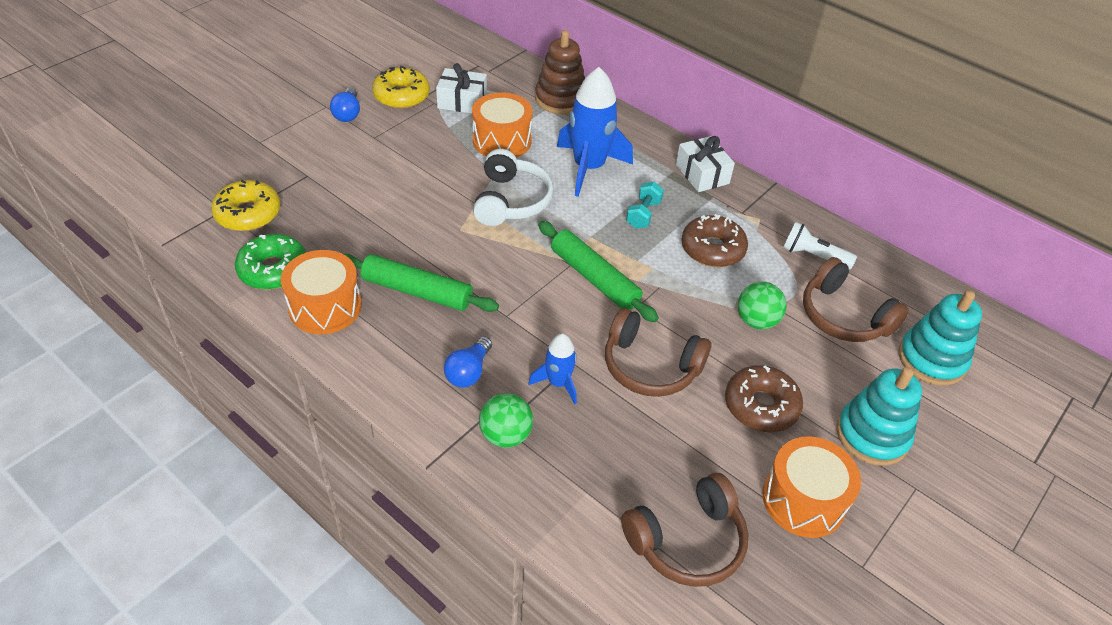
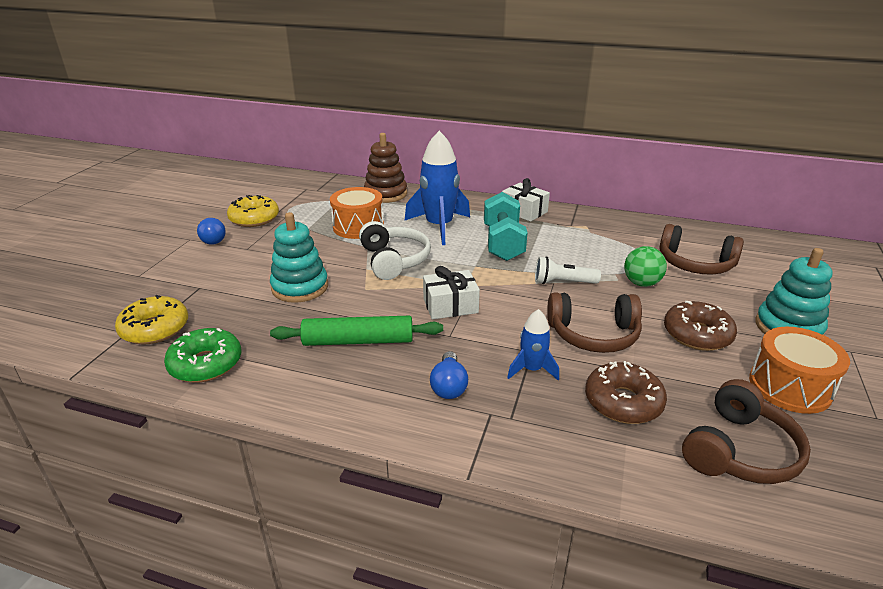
camera: 20 degrees left, 15 degrees down
orange drum [281,250,362,334] -> none
white gift [436,63,487,113] -> white gift moved to [423,266,480,320]
green ball [479,393,533,448] -> none
green rolling pin [538,221,659,322] -> none
turquoise dumbbell [626,182,664,229] -> turquoise dumbbell [484,192,528,261], size x1.85
brown donut [681,214,748,267] -> brown donut moved to [585,361,667,424]
white flashlight [783,222,857,270] -> white flashlight moved to [535,256,601,284]
turquoise stacking toy [899,290,982,386] -> turquoise stacking toy moved to [270,212,328,303]

